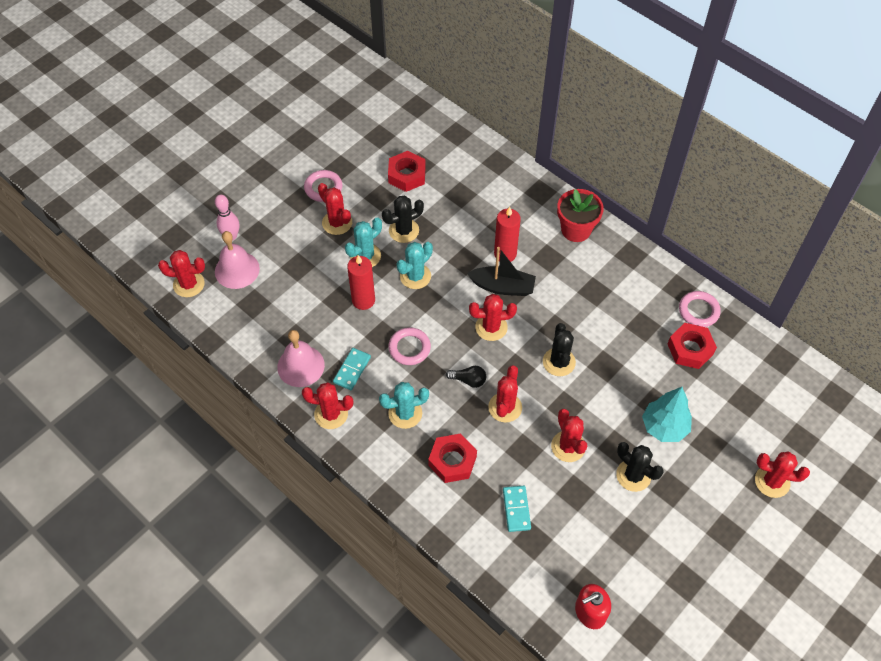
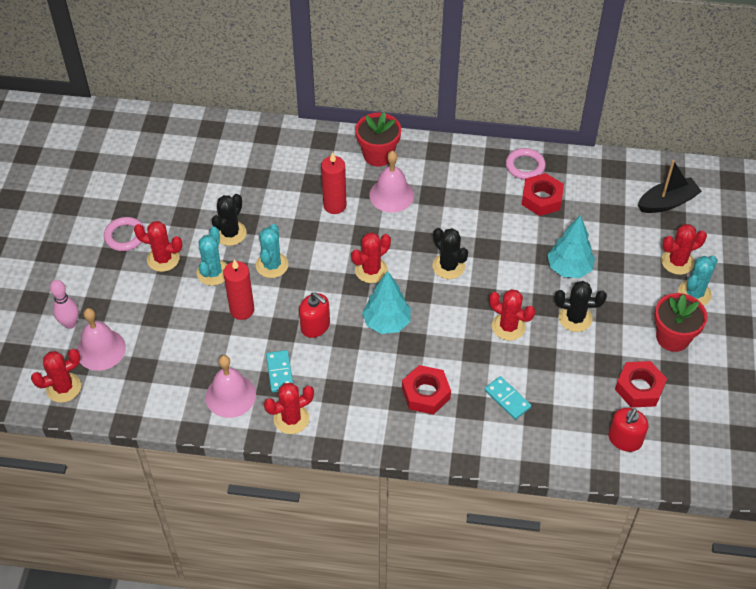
camera: 35 degrees left, 5 degrees down
turquoise cactus [379,382,429,429] -> turquoise cactus moved to [678,255,718,306]
red nut [388,151,426,192] -> red nut moved to [615,361,667,408]
pink ring [388,327,431,365] -> red soap dispenser [299,292,330,338]
black light bulb [446,366,486,388] -> turquoise tree [362,271,411,334]
black boat [467,247,536,296] -> black boat moved to [638,160,702,213]
red cactus [488,365,522,423] -> none
none -> pink bell [369,151,414,212]
none -> red flower pot [654,293,707,352]

